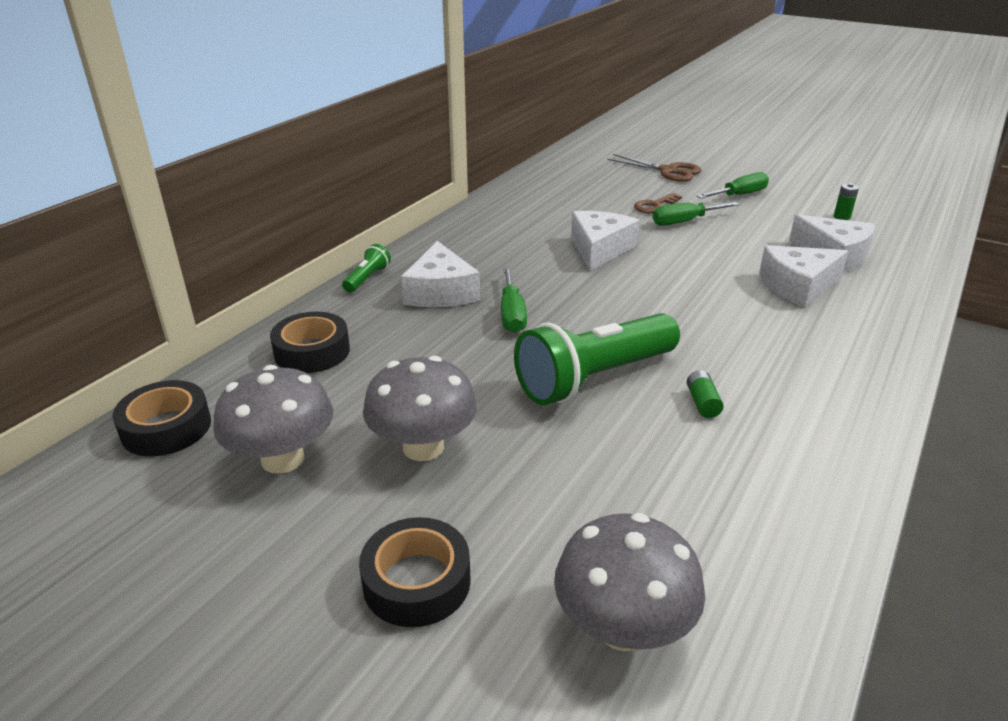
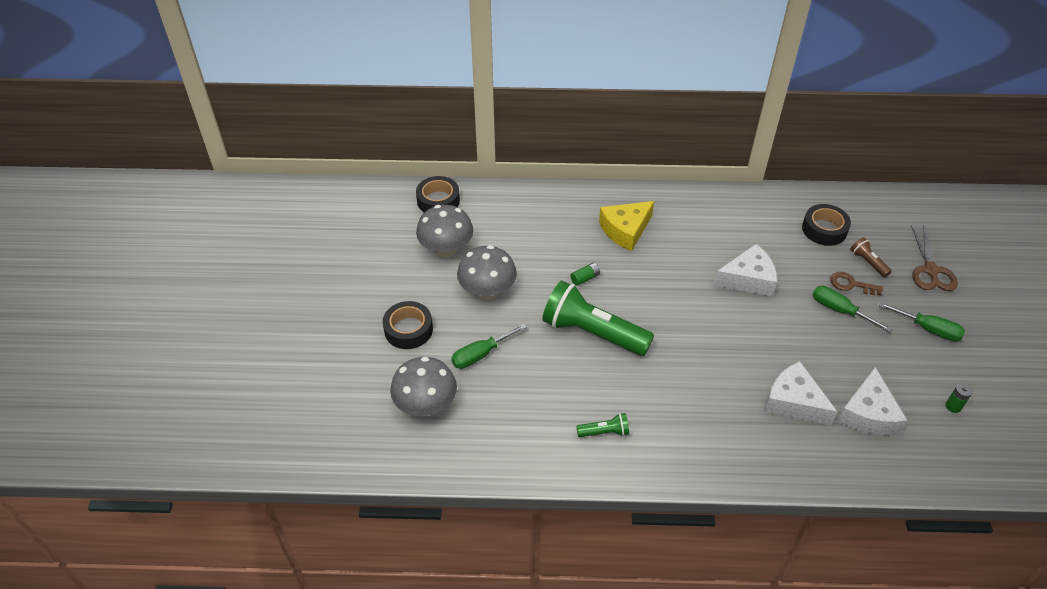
camera: 60 degrees right, 15 degrees up
black tape [270,312,350,373] -> black tape moved to [802,204,851,246]
green flashlight [342,244,391,292] -> green flashlight moved to [576,413,629,437]
white cheese [401,241,480,307] -> yellow cheese [599,201,654,251]
green screwdriver [501,267,527,333] -> green screwdriver moved to [451,324,527,369]
green battery [687,370,724,418] -> green battery moved to [571,263,600,286]
none -> brown flashlight [850,237,892,277]

